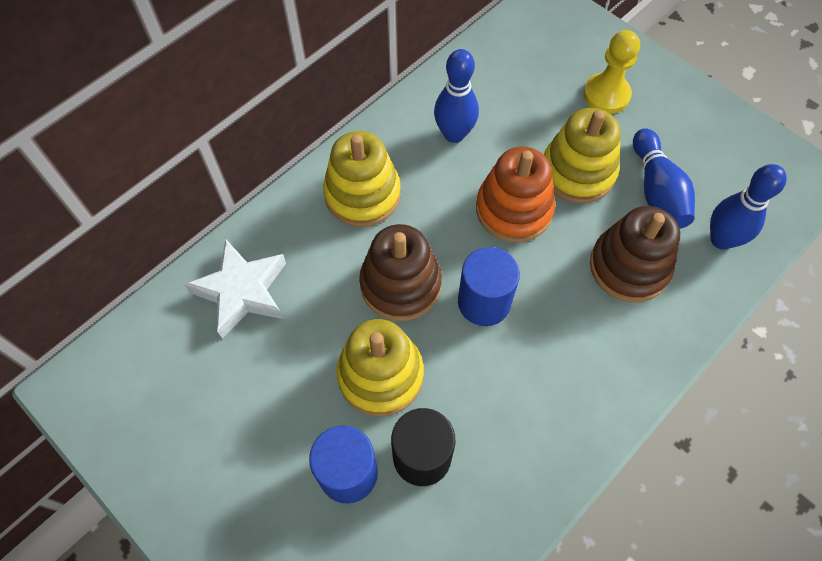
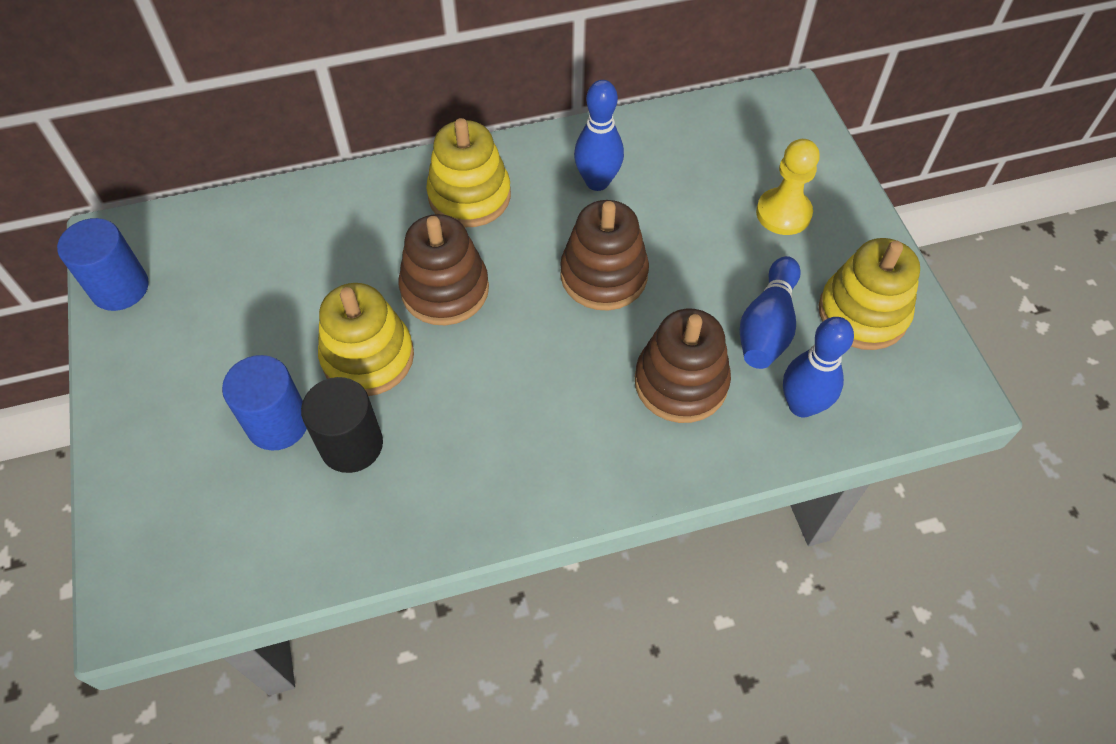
camera: 30 degrees right, 5 degrees down
white star [184,239,286,338] -> none
blue cylinder [458,247,520,326] -> blue cylinder moved to [57,218,149,311]
orange stacking toy [476,147,555,243] -> brown stacking toy [560,200,649,311]
yellow stacking toy [544,108,621,203] -> yellow stacking toy moved to [819,238,920,350]

